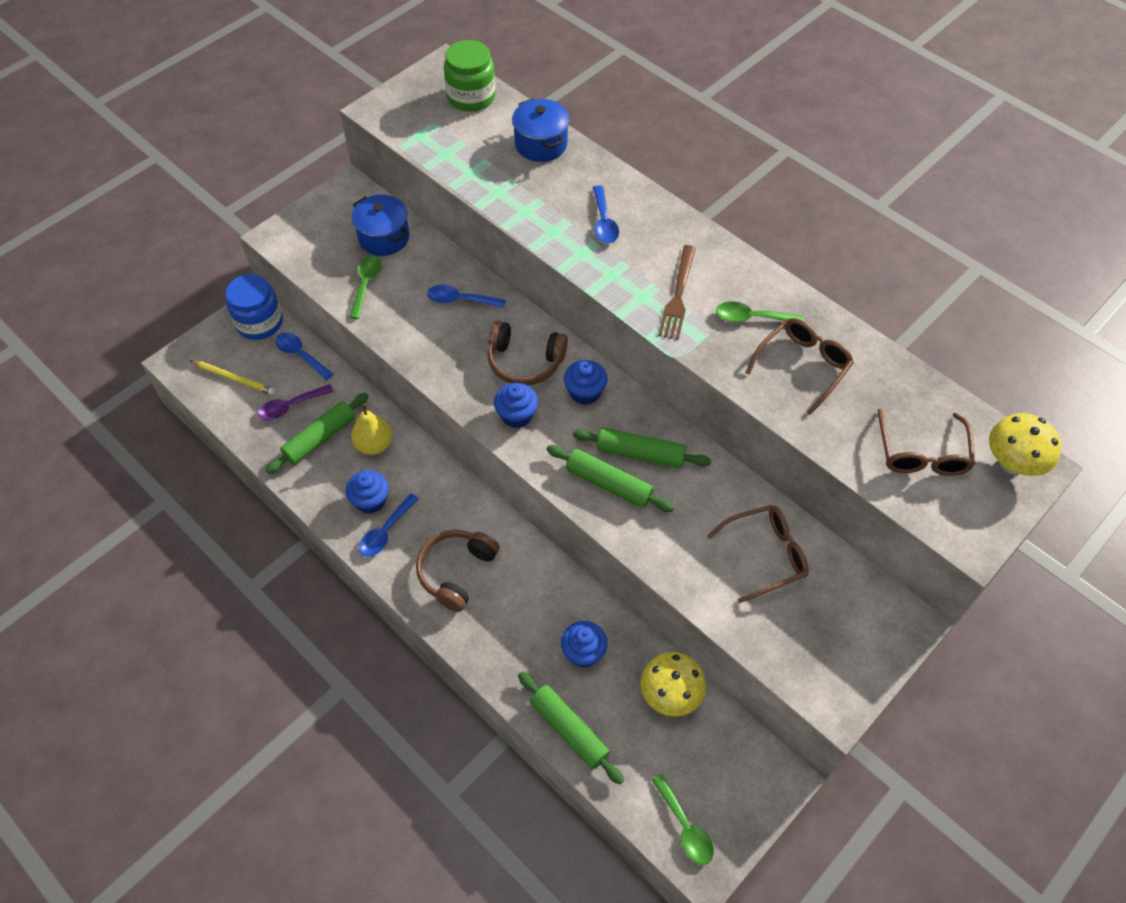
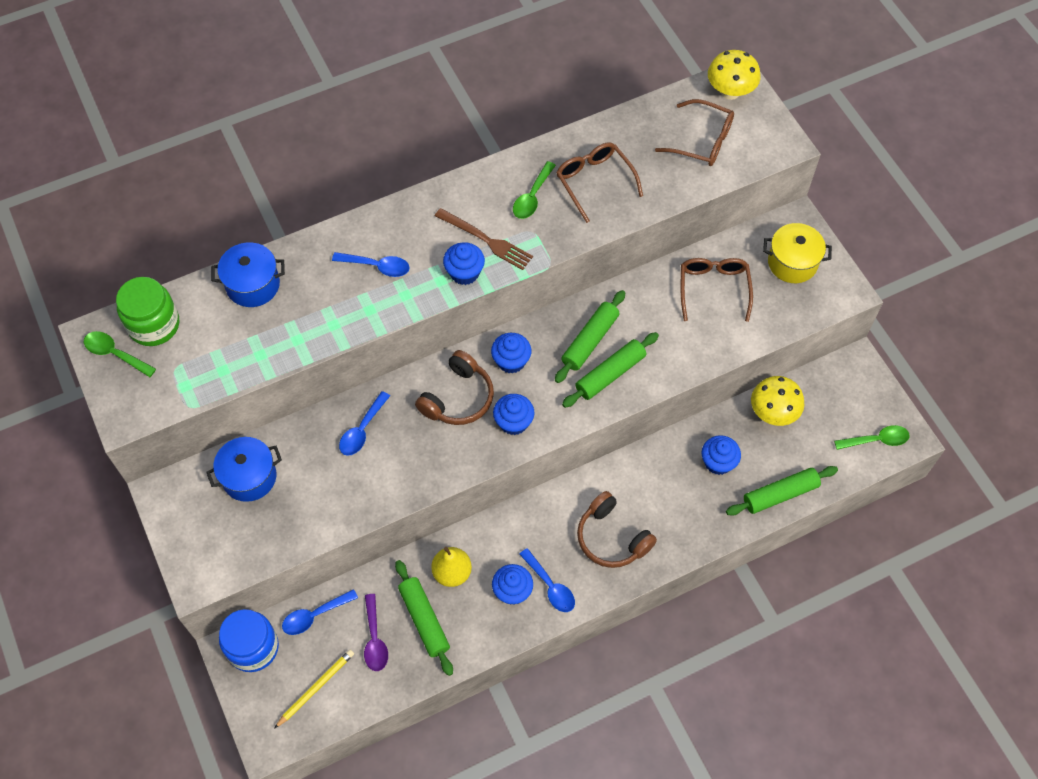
camera: 70 degrees left, 5 degrees up
green spoon [349,256,381,319] -> green spoon moved to [84,331,156,377]
none -> blue cupcake [443,242,485,285]
none -> yellow pot [763,223,832,283]

